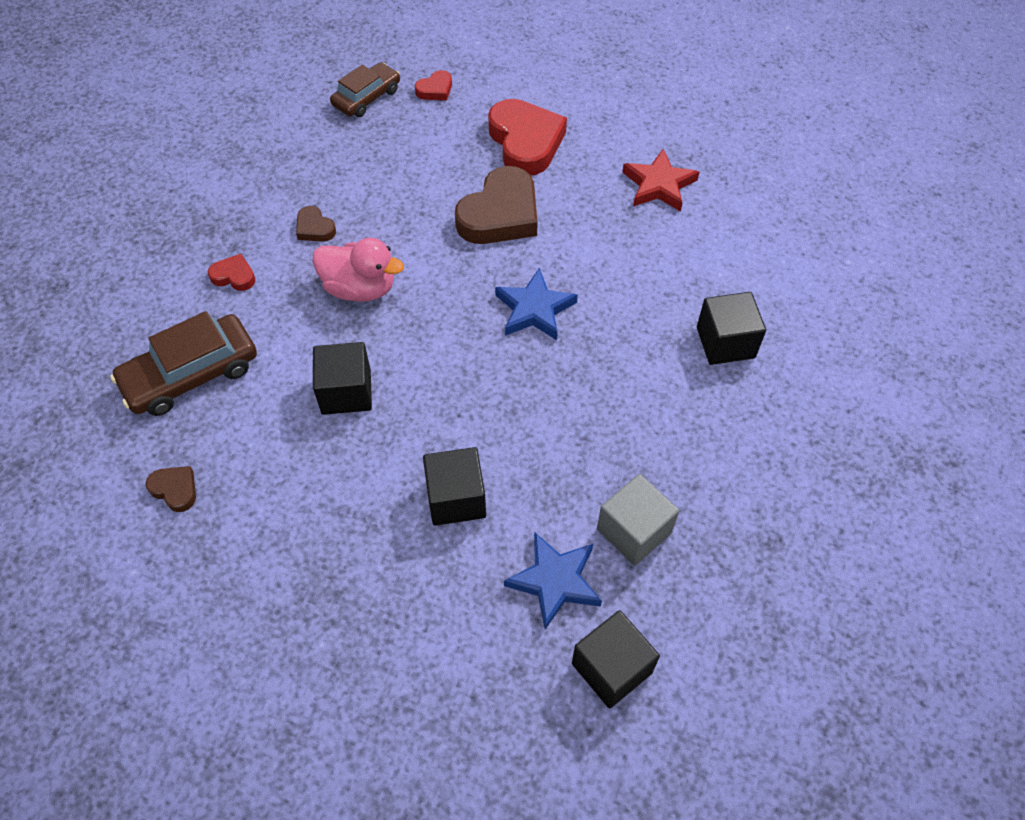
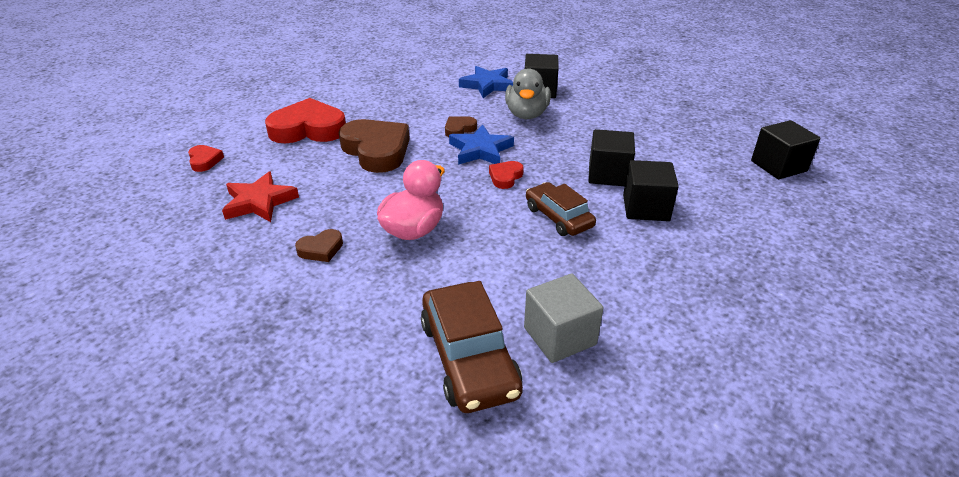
camera: 75 degrees left, 20 degrees down
brown heart [145,466,196,512] -> brown heart moved to [445,116,477,137]
red heart [208,254,255,291] -> red heart moved to [489,161,524,189]
black cube [313,342,372,415] -> black cube moved to [588,129,635,186]
brown car [330,62,400,117] -> brown car moved to [526,182,596,236]
blue star [504,532,602,630] -> blue star moved to [459,66,513,98]
grey cube [597,474,679,566] -> grey cube moved to [524,274,603,363]
red star [622,149,699,212] -> red star moved to [222,172,299,222]
none -> grey duck [505,68,551,119]

